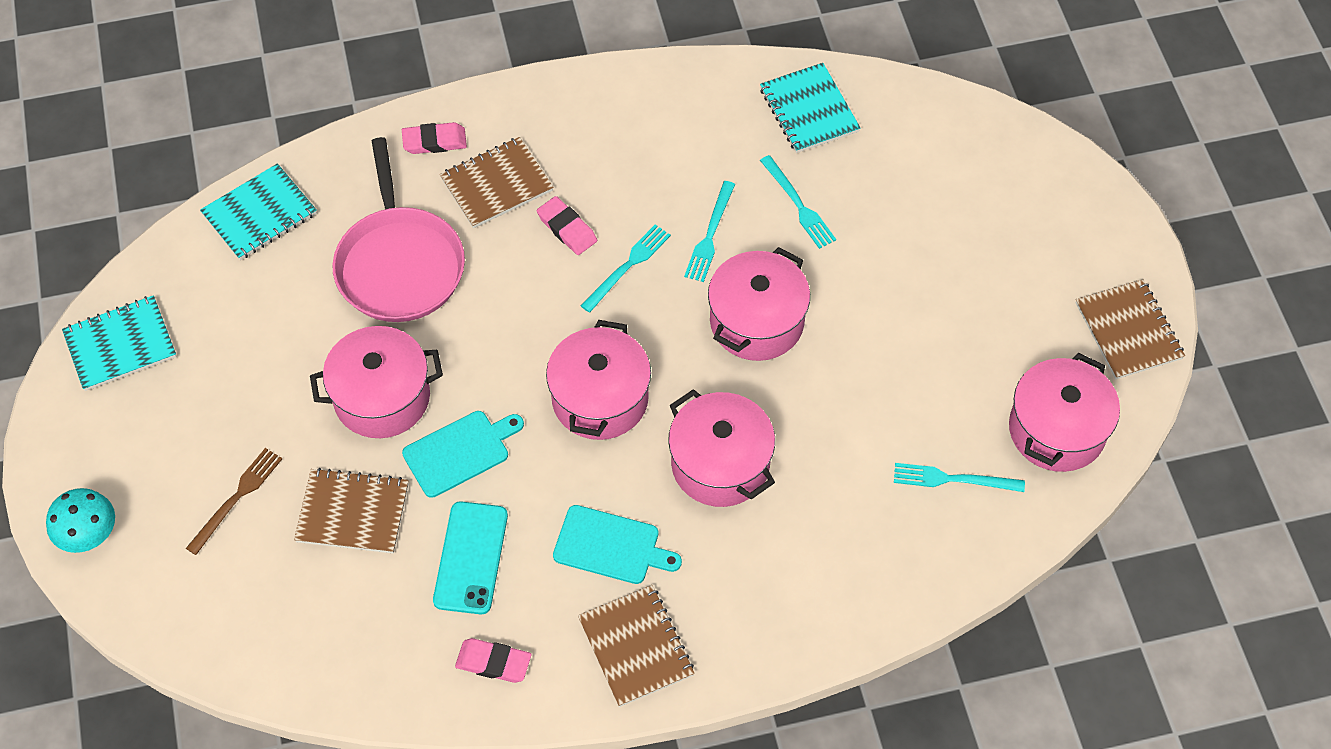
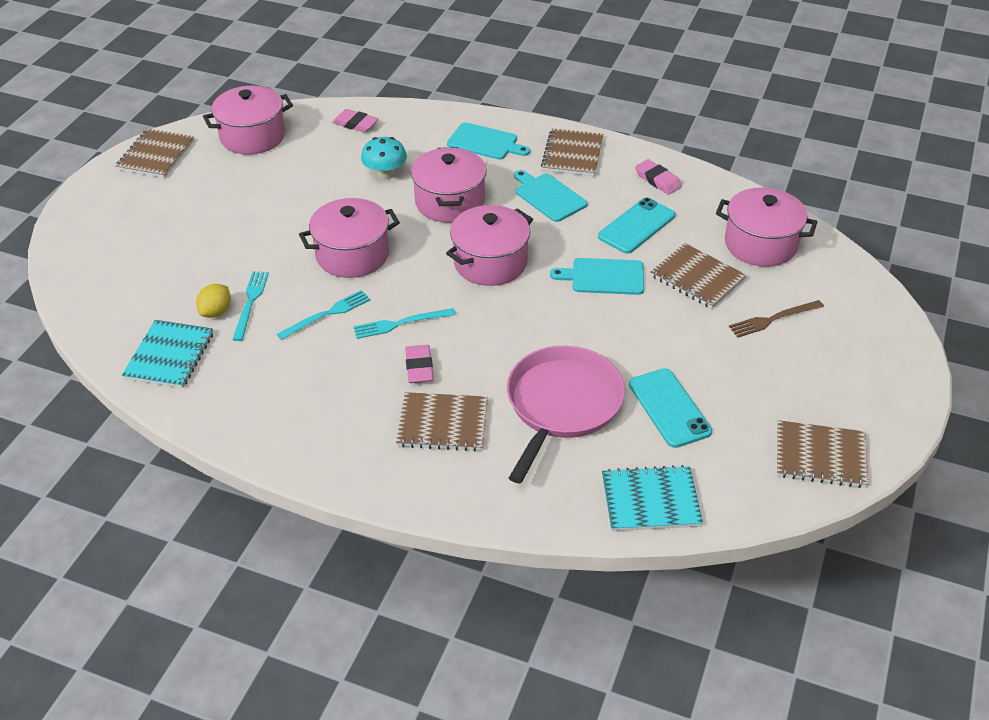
camera: 145 degrees left, 15 degrees down
turquoise mushroom [46,488,115,553] -> turquoise mushroom moved to [361,137,407,180]
turquoise notebook [62,295,176,391] -> brown notebook [777,420,868,488]
pink pot [310,326,443,438] -> pink pot moved to [716,187,817,267]
pink eraser [402,122,467,154] -> pink eraser moved to [332,109,379,132]
turquoise fork [894,463,1025,492] -> none
none -> yellow lemon [196,284,231,318]
none -> turquoise cutting board [447,122,530,160]
none -> turquoise phone [629,368,712,448]

